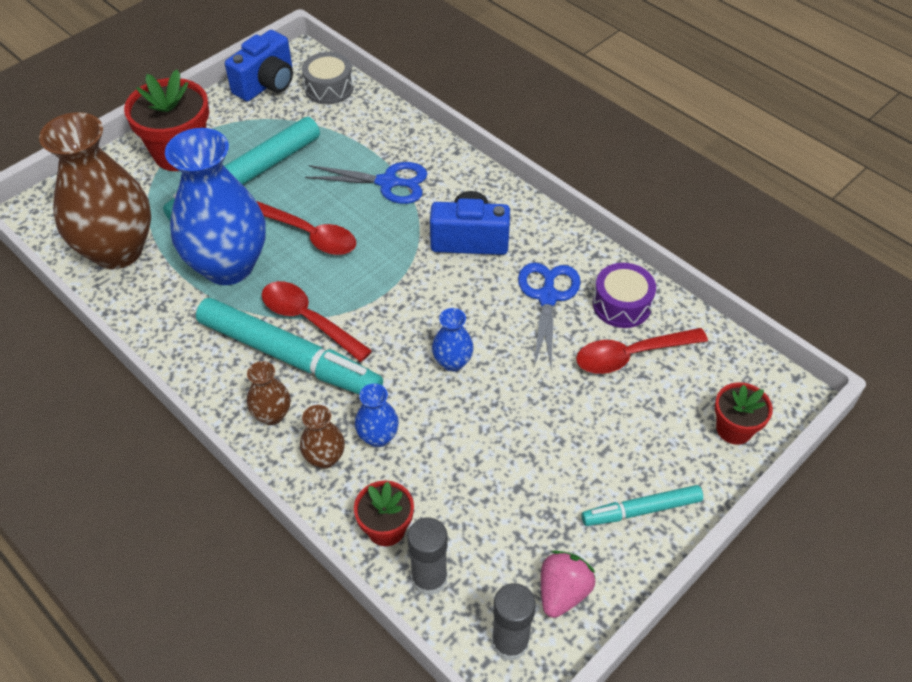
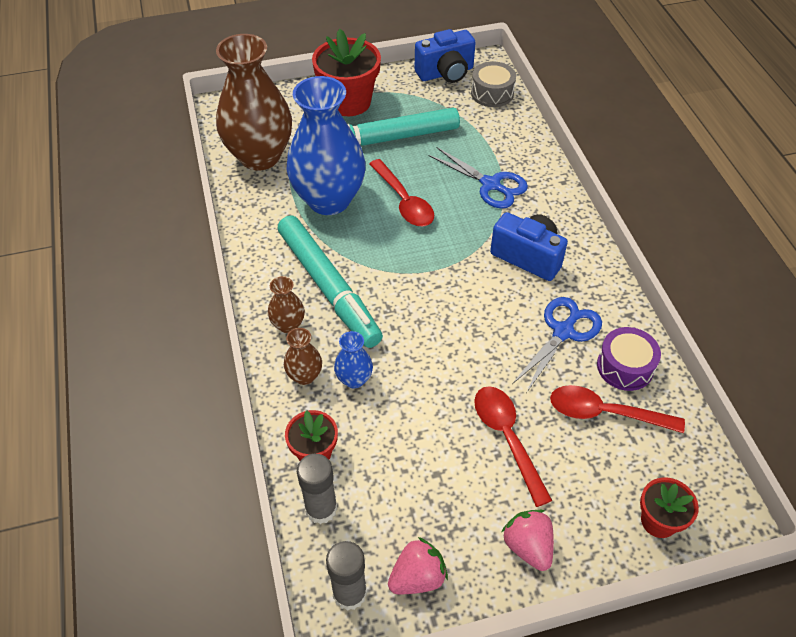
camera: 30 degrees right, 0 degrees up
red spoon [262,281,372,362] -> red spoon moved to [474,386,553,507]
blue vase [432,308,474,372] -> none
turquoise marker [582,485,703,526] -> pink strawberry [501,510,554,571]

